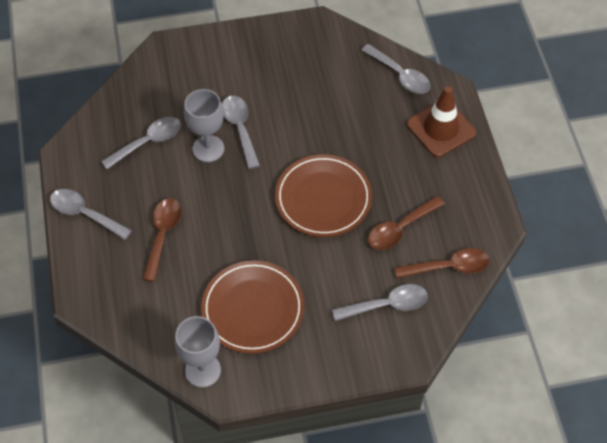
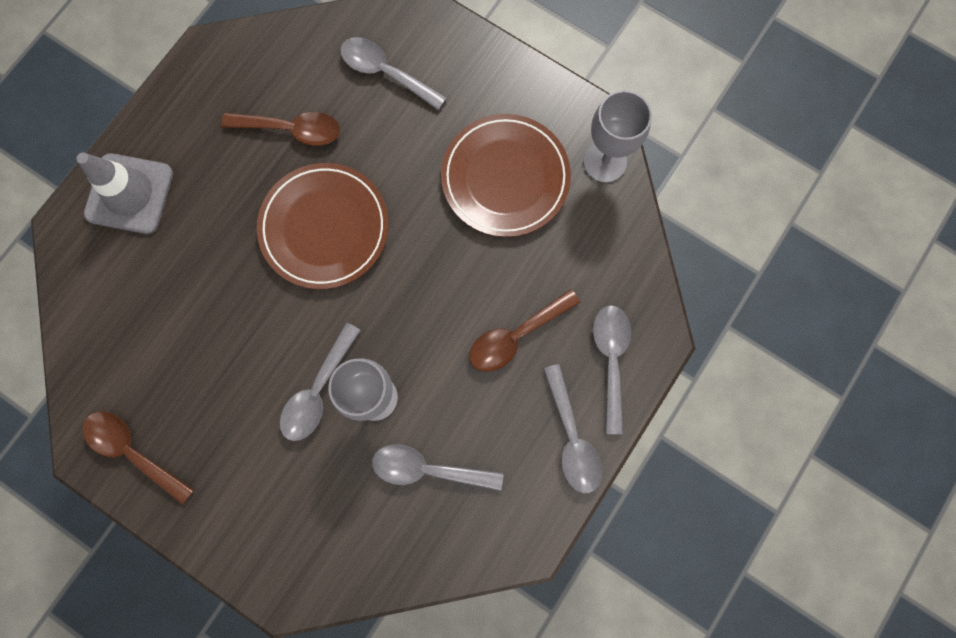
camera: 135 degrees left, 20 degrees up
grey spoon [362,44,431,94] -> grey spoon moved to [593,305,631,434]
brown spoon [395,248,489,279] -> brown spoon moved to [82,412,194,505]
brown traffic cone [407,86,476,157] -> grey traffic cone [77,152,173,234]

